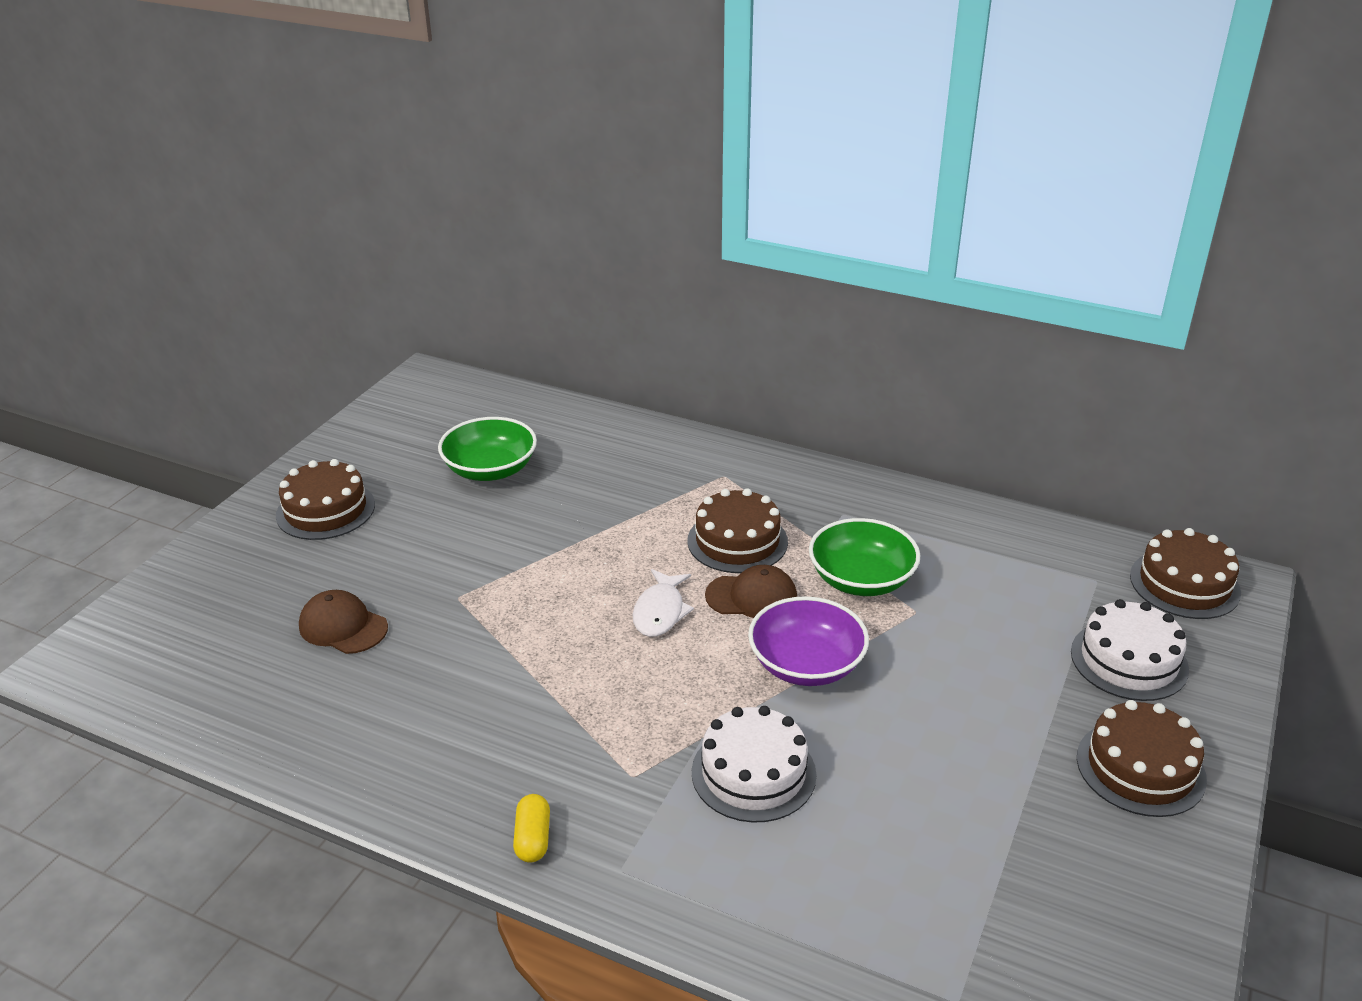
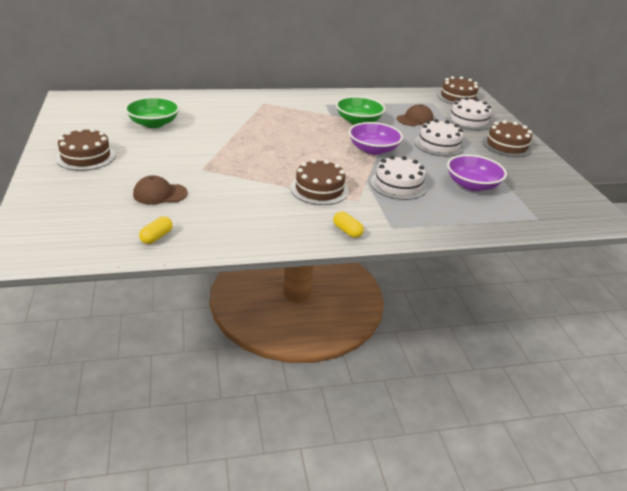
camera: 40 degrees left, 0 degrees up
white fish [632,569,694,637] -> none
brown cake [687,488,788,573] -> brown cake moved to [291,159,349,205]
brown cap [705,565,797,618] -> brown cap moved to [397,104,434,126]
none -> yellow capsule [139,216,173,244]
none -> white cake [414,119,464,157]
none -> purple bowl [447,155,507,191]

